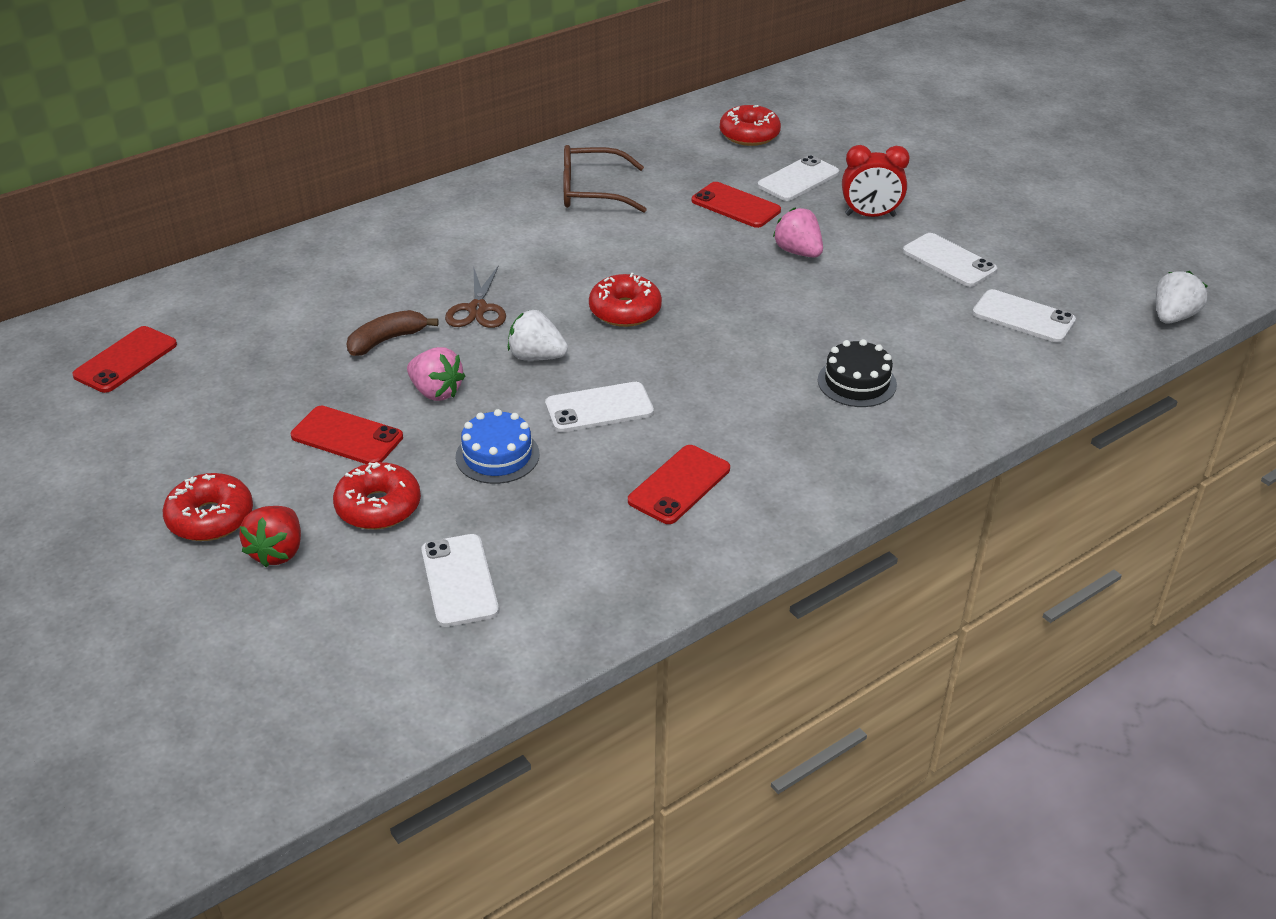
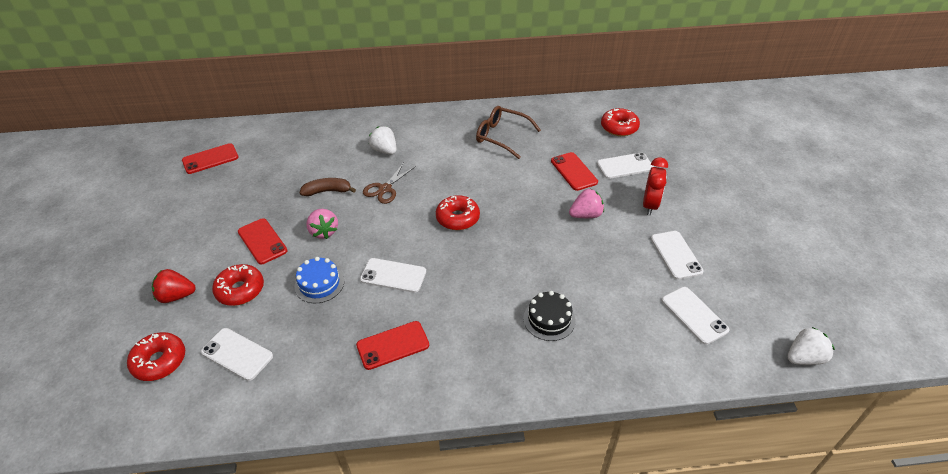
camera: 30 degrees right, 5 degrees up
red donut [162,473,253,541] -> red donut moved to [127,332,185,381]
red strawberry [239,506,301,567] -> red strawberry turned 45 degrees clockwise [152,269,196,303]
white phone [421,534,499,627] -> white phone turned 75 degrees counterclockwise [201,328,273,381]
white strawberry [508,310,568,361] -> white strawberry moved to [369,126,397,155]
pink strawberry [773,208,823,257] -> pink strawberry turned 75 degrees clockwise [569,189,604,218]
red clock [842,145,910,217] -> red clock turned 105 degrees counterclockwise [643,157,668,215]

